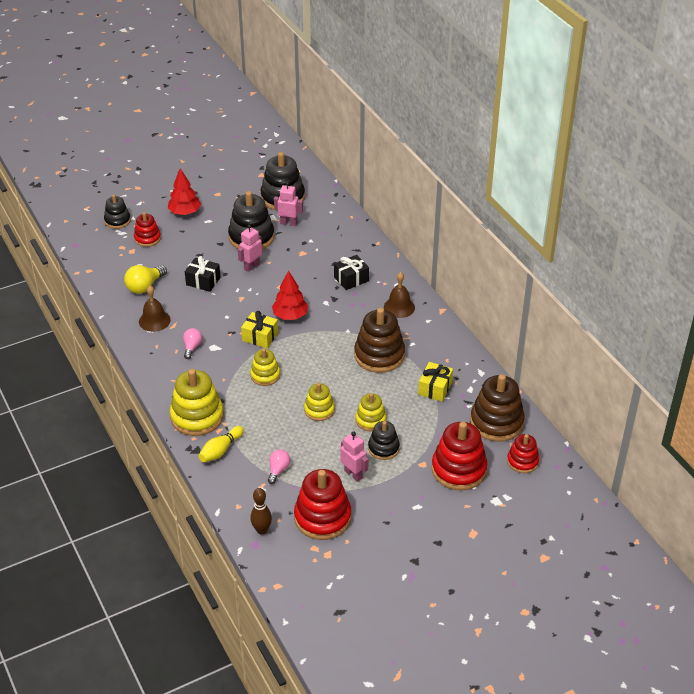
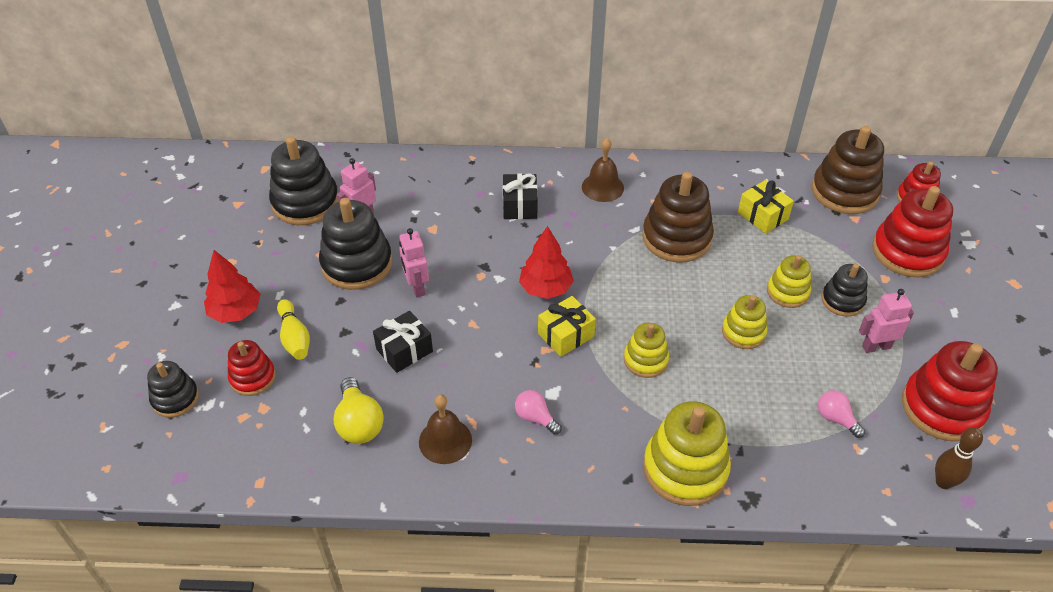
camera: 60 degrees left, 5 degrees up
yellow bowling pin [198,426,244,462] -> yellow bowling pin moved to [277,299,310,360]

